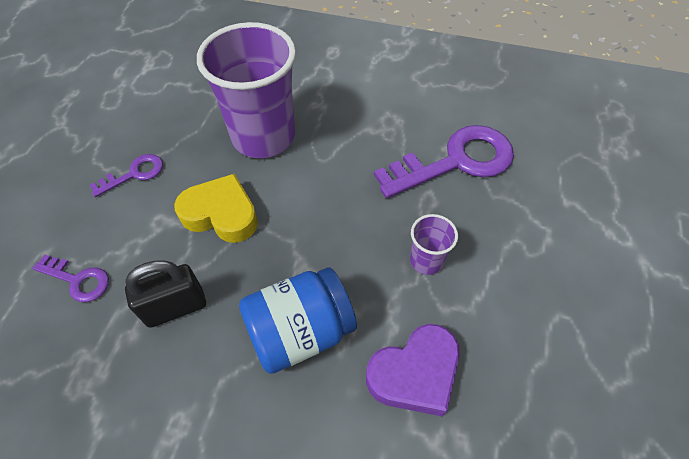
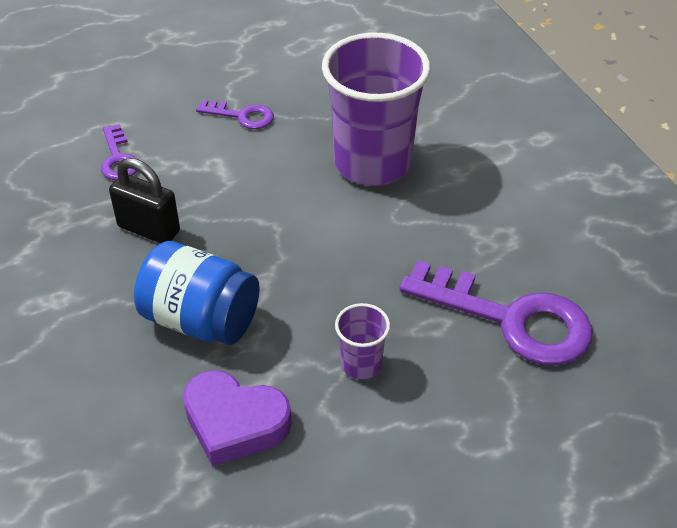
camera: 50 degrees right, 10 degrees down
yellow heart [174,173,258,243] -> none

